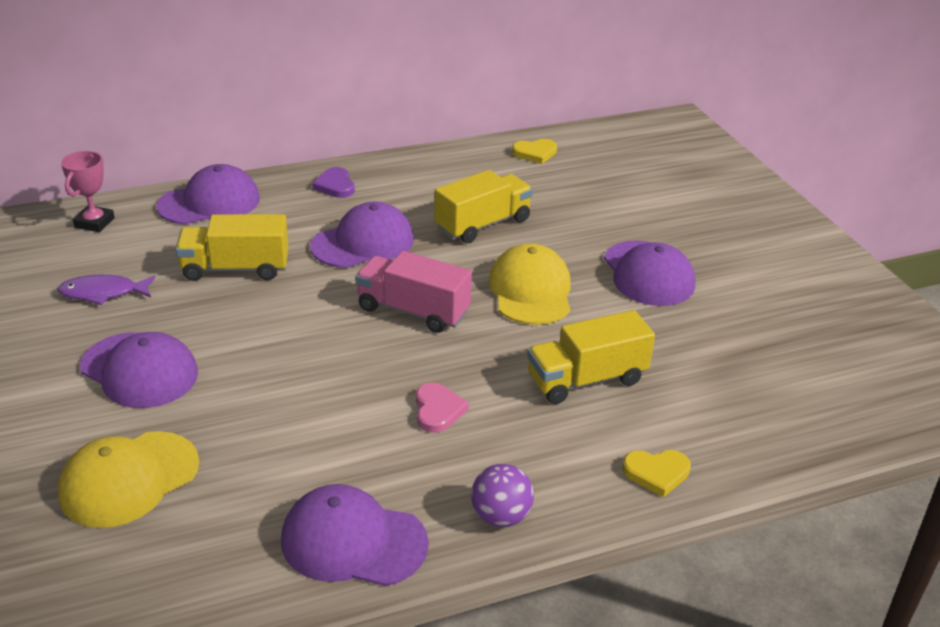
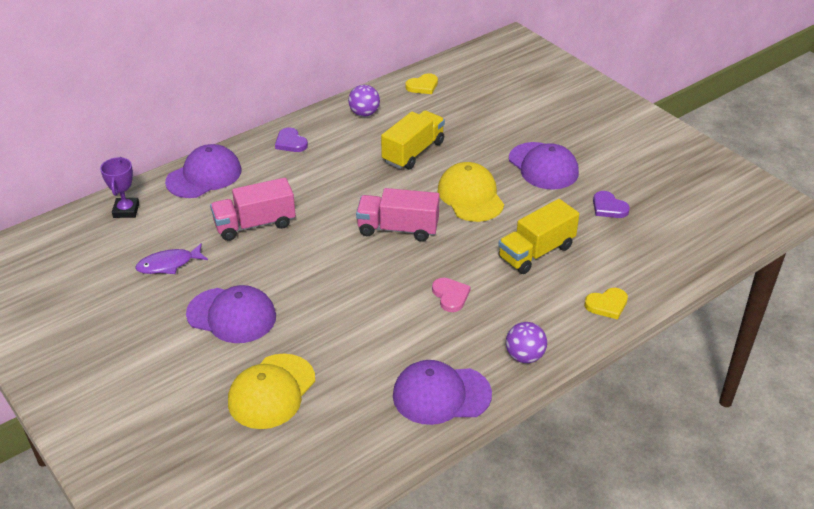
camera: 15 degrees left, 5 degrees up
pink trophy [61,151,115,232] -> purple trophy [100,157,139,218]
yellow truck [175,214,289,281] -> pink truck [210,178,296,241]
purple cap [310,201,414,268] -> none
none -> purple ball [348,85,380,116]
none -> purple heart [593,191,630,218]

